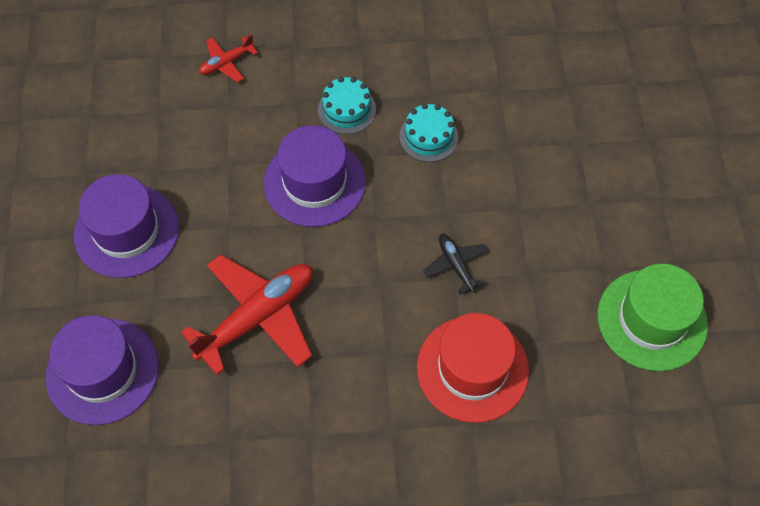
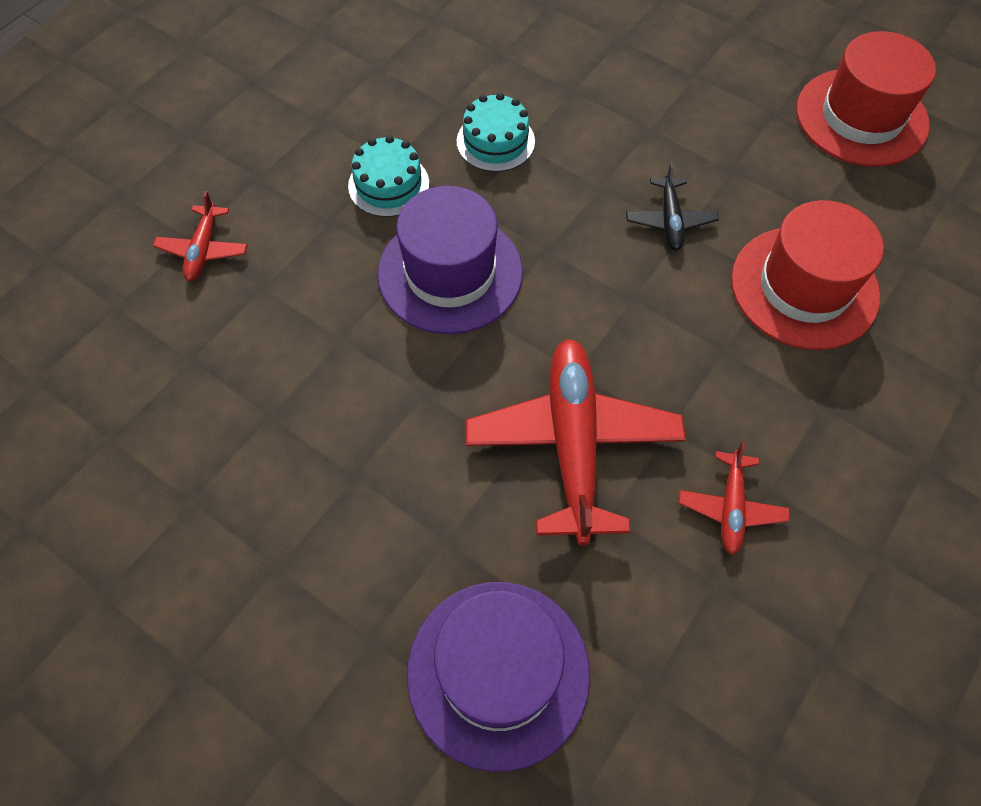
camera: 50 degrees left, 0 degrees up
purple hat [74,174,179,278] -> none
black plane [423,234,489,294] -> black plane turned 105 degrees counterclockwise [626,162,719,250]
green hat [597,264,708,371] -> red hat [796,31,936,166]
none -> red plane [678,441,790,555]

